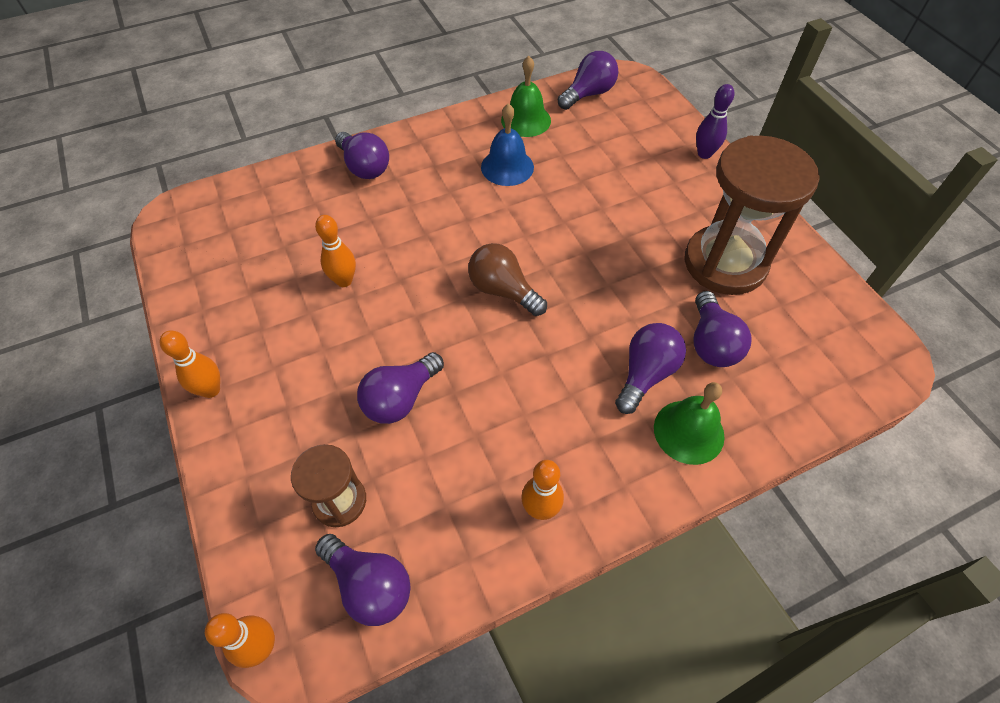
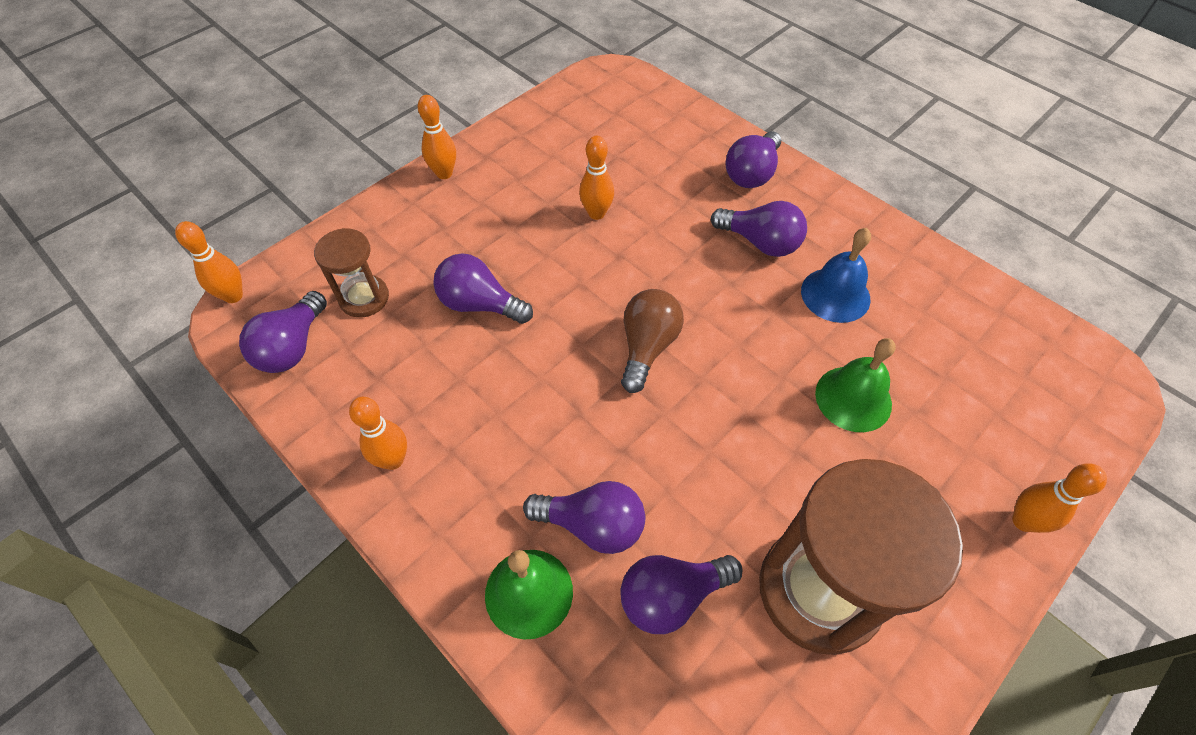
camera: 70 degrees right, 0 degrees up
green bell [501,56,551,137] -> green bell moved to [815,338,896,432]
purple light bulb [558,51,618,110] -> purple light bulb moved to [711,201,807,257]
purple bowling pin [696,84,734,159] -> orange bowling pin [1012,463,1107,533]

